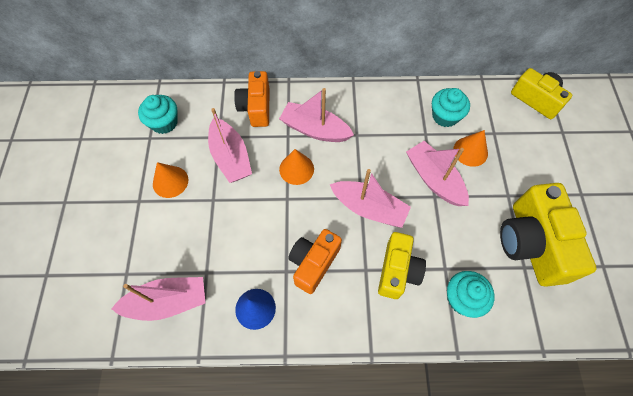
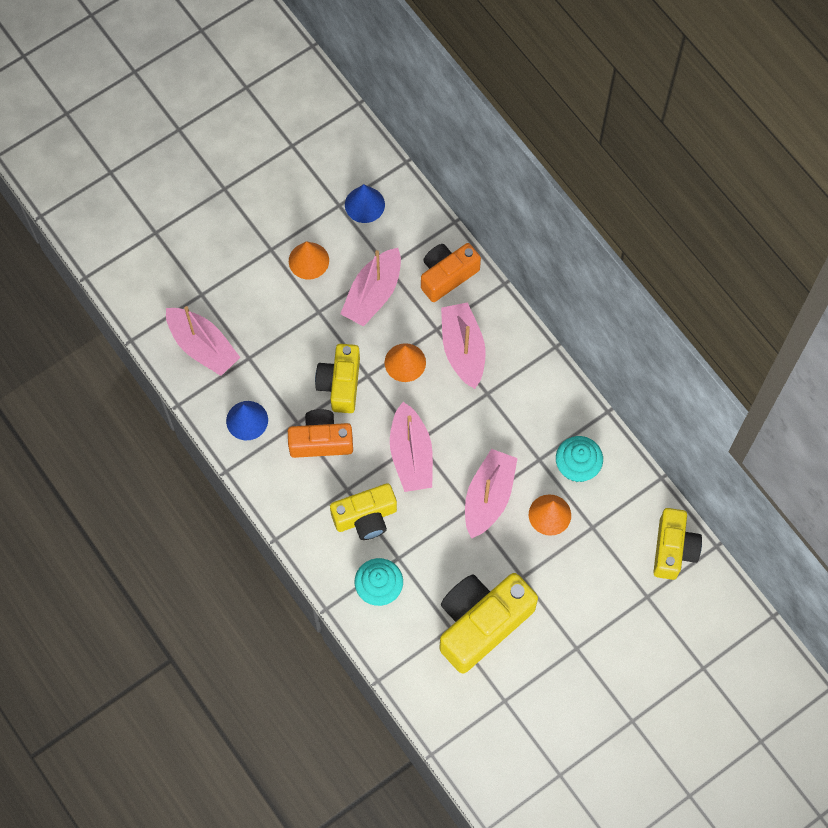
camera: 55 degrees right, 5 degrees up
turquoise cupcake [138,95,177,134] -> blue cone [345,184,385,223]
none -> yellow camera [315,344,360,413]

